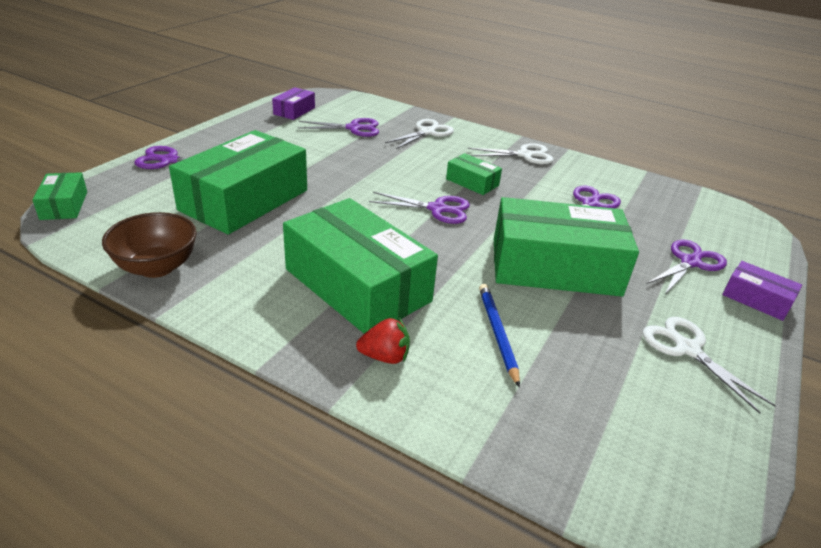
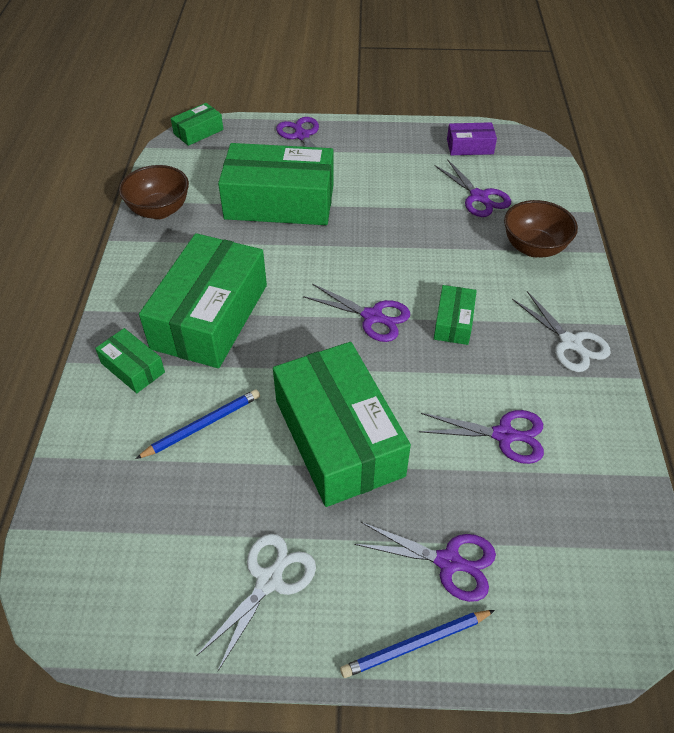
camera: 65 degrees right, 15 degrees up
red strawberry [356,318,410,364] -> green box [95,328,165,393]
purple scissors [369,192,470,224] -> purple scissors turned 45 degrees counterclockwise [303,284,410,342]
white scissors [385,119,454,149] -> brown bowl [504,200,578,257]
purple box [722,261,802,321] -> blue pencil [340,610,495,678]

